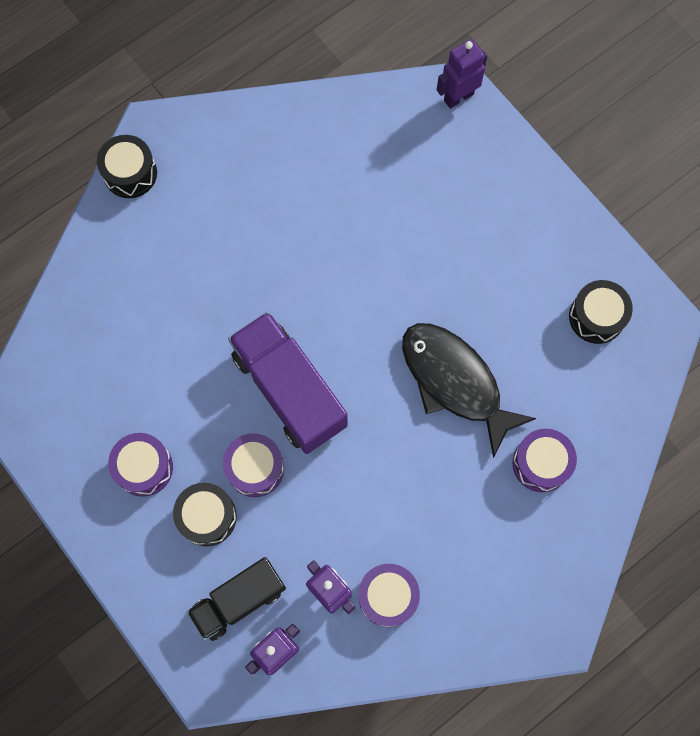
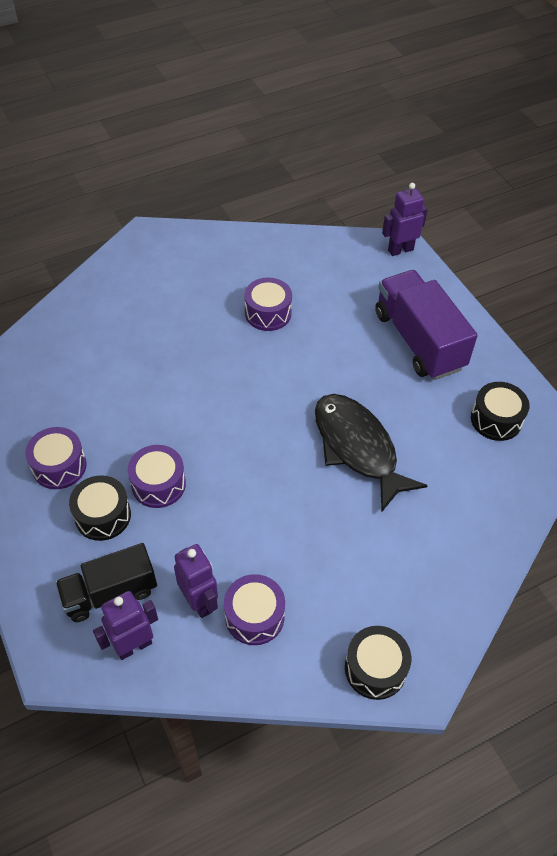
camera: 10 degrees right, 20 degrees down
black drum [97,135,157,198] -> black drum moved to [345,626,411,700]
purple truck [228,311,348,454] -> purple truck moved to [375,270,478,380]
purple drum [513,429,577,492] -> purple drum moved to [244,278,292,331]

